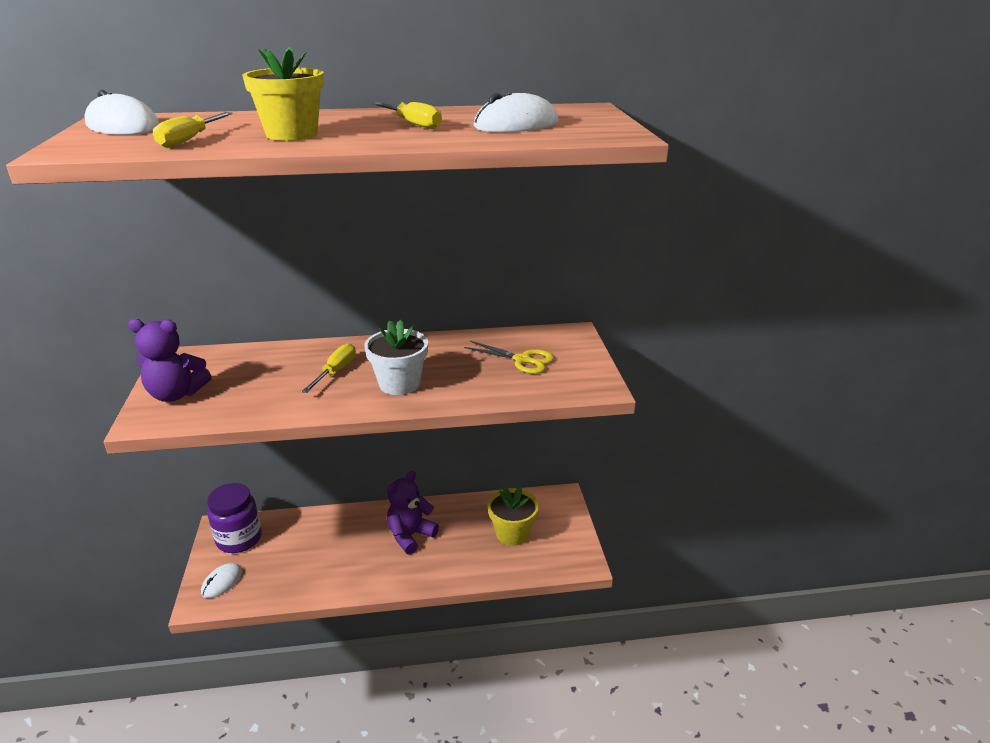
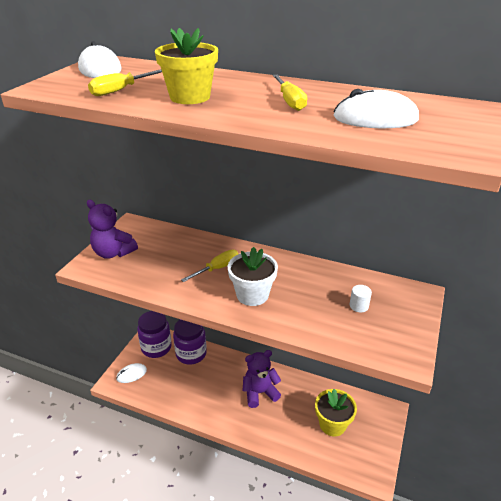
camera: 30 degrees right, 5 degrees up
yellow scissors [464,341,554,374] -> white cylinder [350,285,372,313]
none -> purple jar [173,319,207,365]

